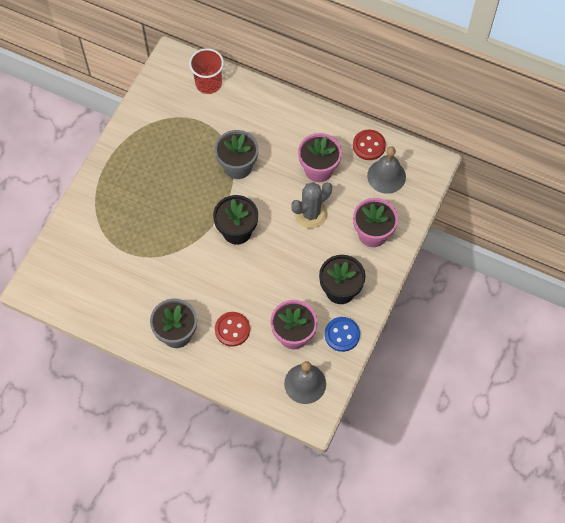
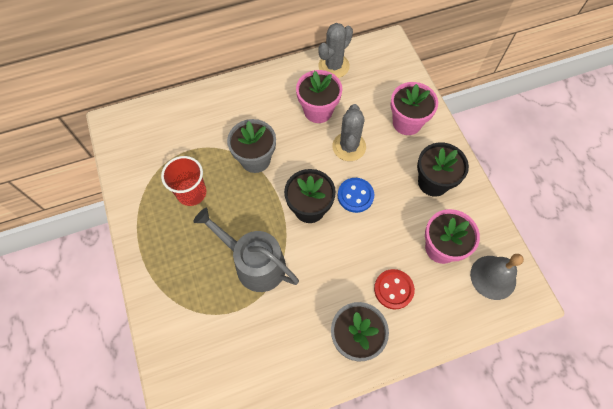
camera: 45 degrees left, 0 degrees up
red cup [189,48,224,94] -> red cup moved to [161,156,206,206]
blue button [325,317,360,352] -> blue button moved to [338,178,374,213]
red button [353,130,386,160] -> grey cactus [318,23,353,78]
grey bell [367,146,406,194] -> none
none -> grey watering can [193,208,299,292]

